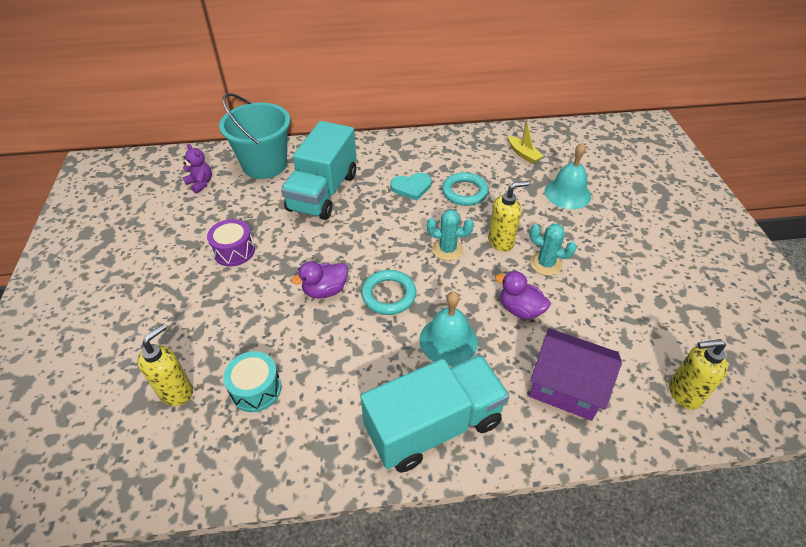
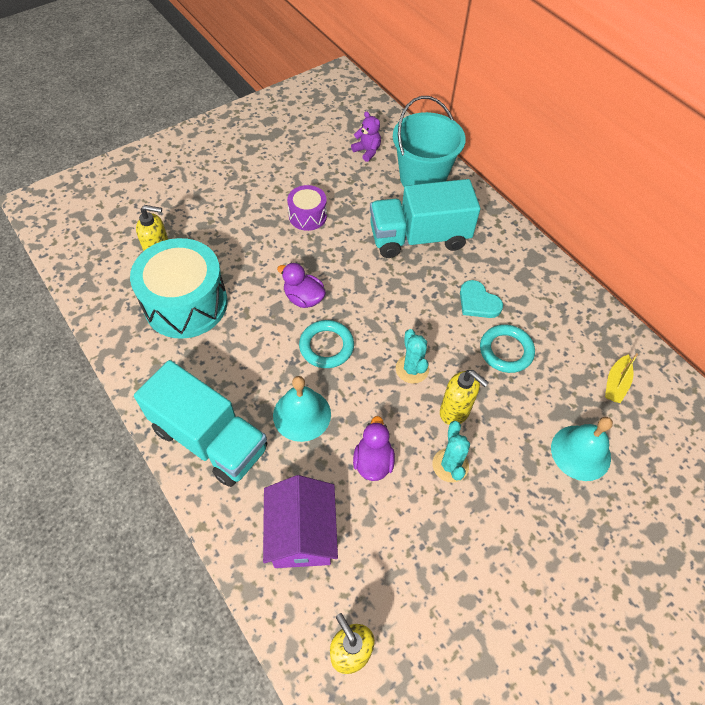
camera: 60 degrees right, 10 degrees up
purple teddy bear [183,144,212,194] -> purple teddy bear turned 60 degrees counterclockwise [351,111,381,162]
turquoise drum [223,351,281,412] -> turquoise drum [130,238,228,339], size x1.97

